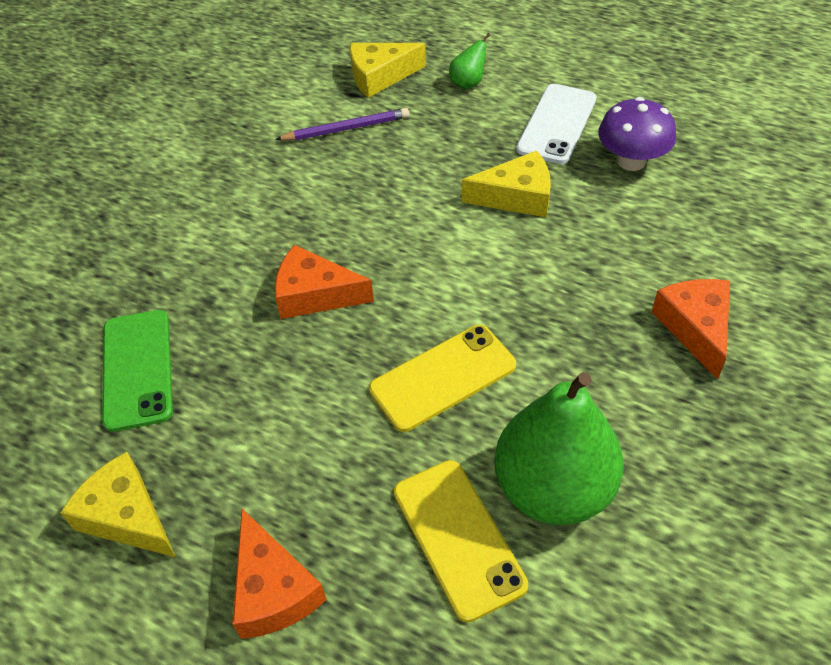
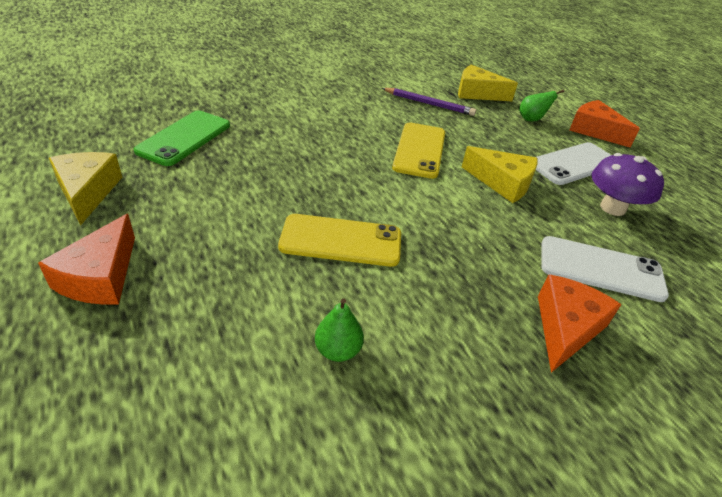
camera: 30 degrees right, 10 degrees down
orange cheese [275,245,374,319] -> orange cheese moved to [569,100,640,147]
yellow phone [394,460,528,623] -> yellow phone moved to [392,123,445,179]
green pear [494,372,624,525] -> green pear [315,298,364,362], size x0.42
none -> white phone [541,236,669,302]

